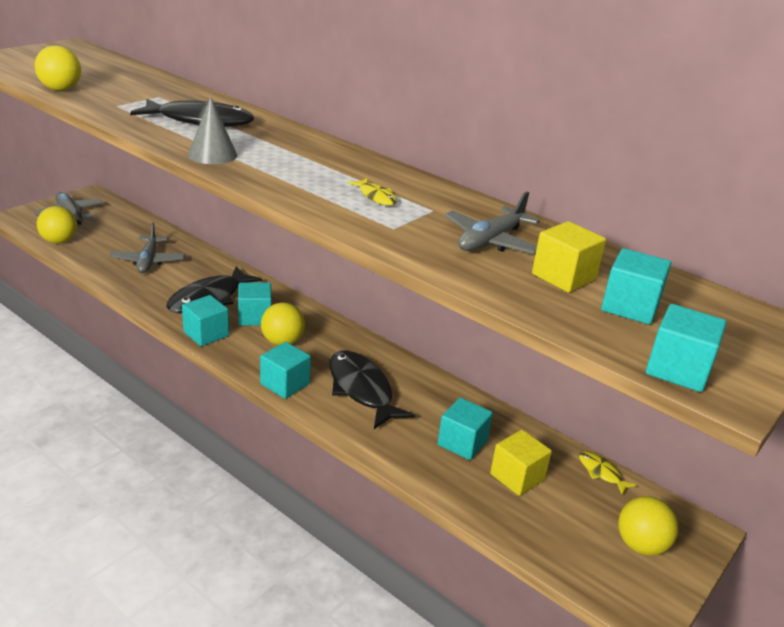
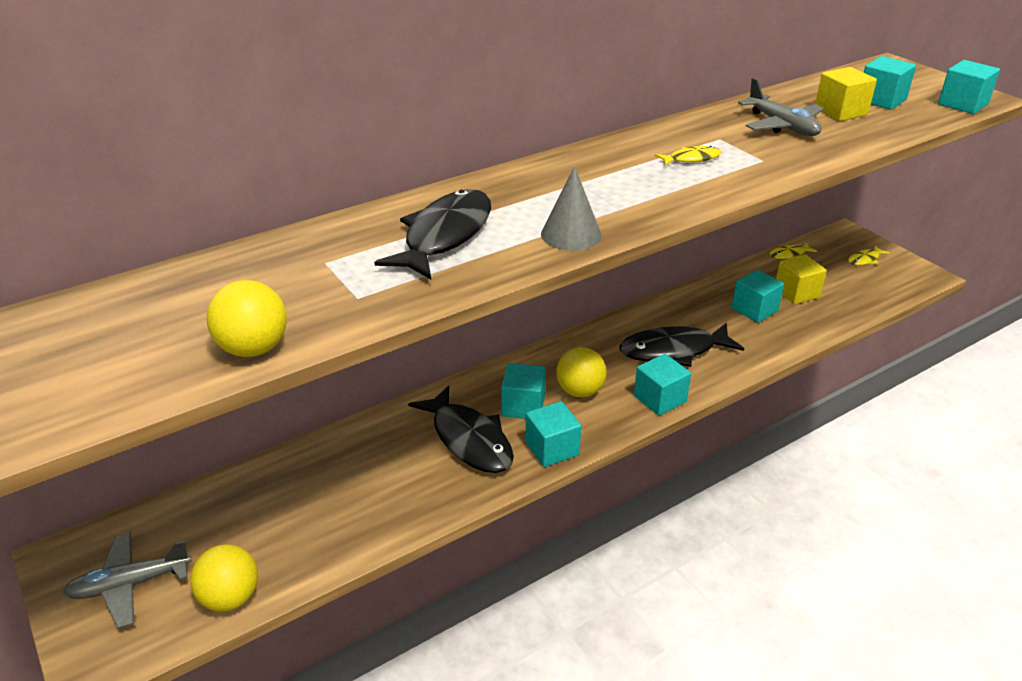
camera: 70 degrees left, 5 degrees up
grey plane [110,223,185,273] -> none
yellow ball [618,496,678,556] -> yellow fish [848,245,890,266]

